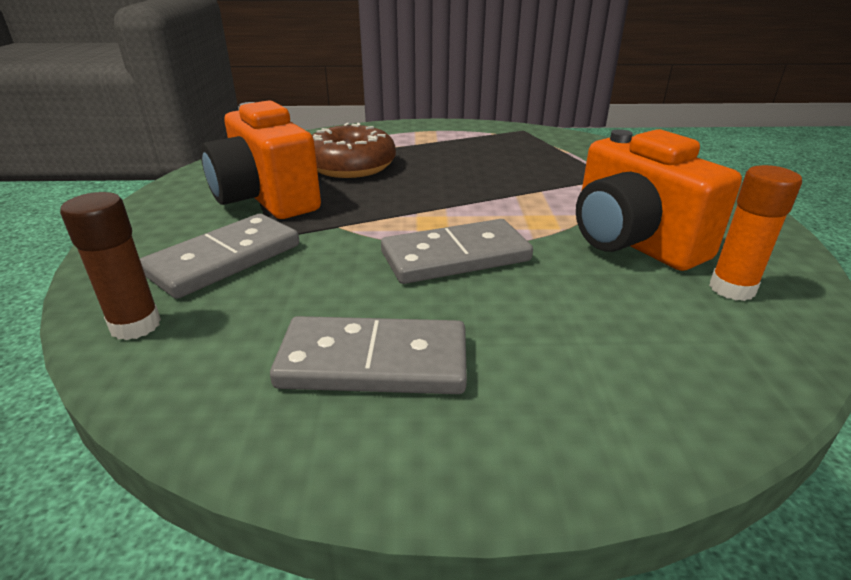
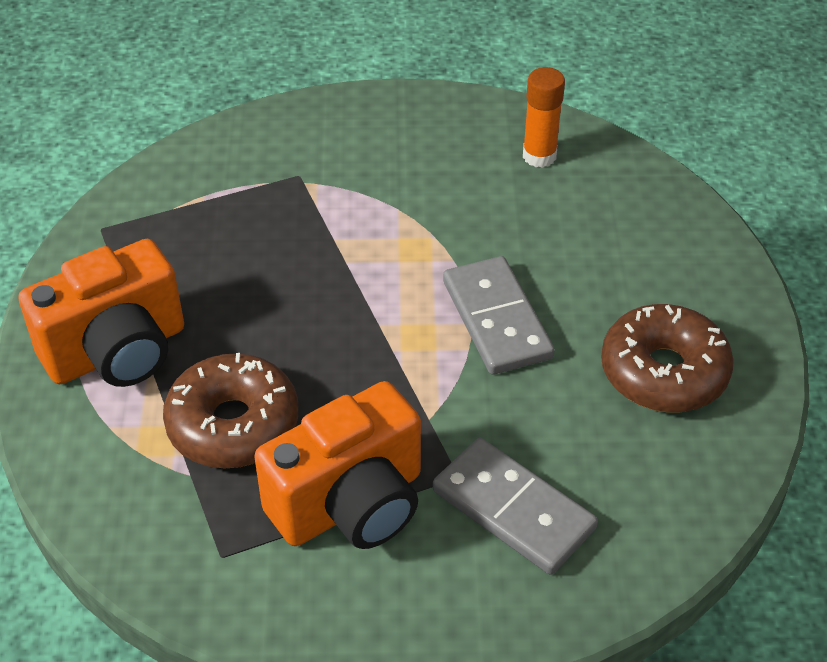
camera: 90 degrees left, 15 degrees up
brown glue stick [60,192,161,340] -> none
grey domino [270,316,467,394] -> brown donut [601,304,734,412]
orange camera [576,129,742,271] -> orange camera moved to [19,239,184,387]

